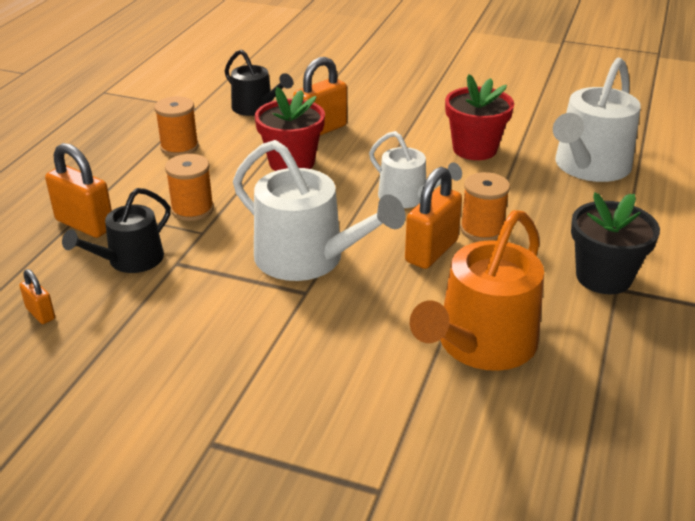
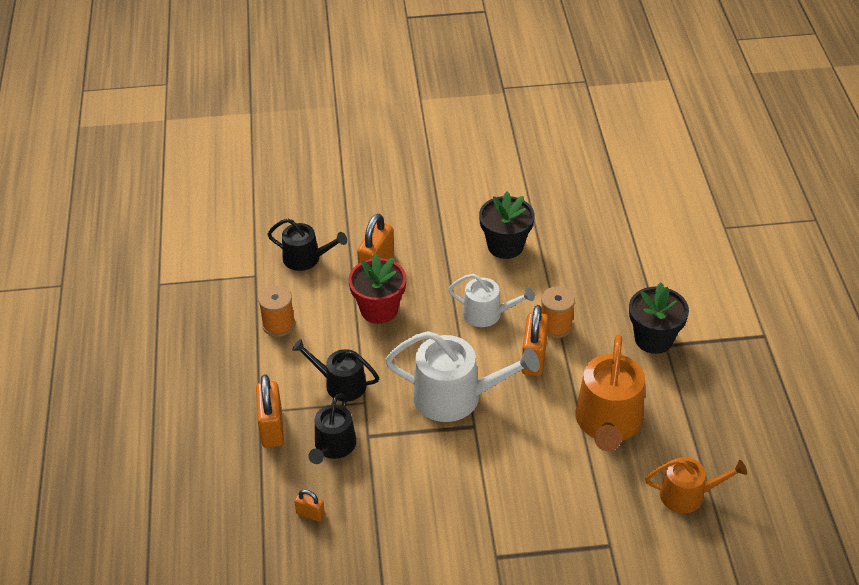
camera: 25 degrees left, 10 degrees up
orange padlock [45,143,112,238] -> orange padlock turned 75 degrees clockwise [256,374,284,448]
orange spool [165,154,214,221] -> black watering can [292,339,379,401]
red flower pot [445,74,514,160] -> black flower pot [479,192,535,259]
white watering can [553,57,641,182] -> none
none -> orange watering can [645,457,747,513]

